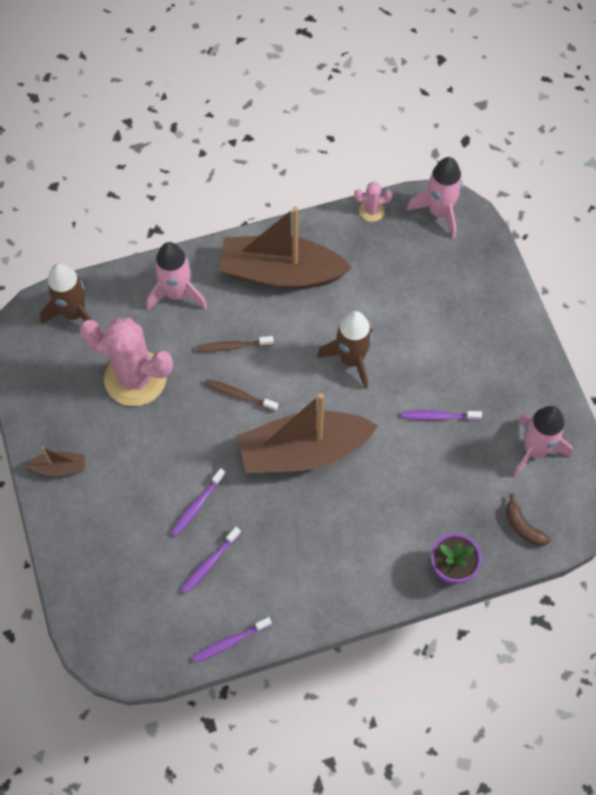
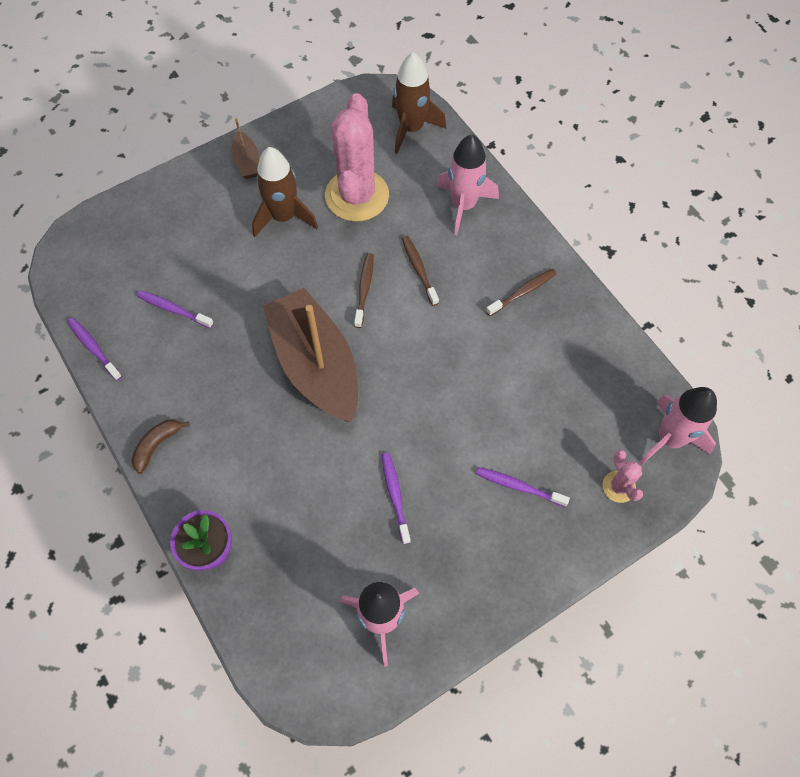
camera: 75 degrees right, 0 degrees up
purple toothbrush [171,468,226,536] -> purple toothbrush moved to [476,467,570,507]
brown boat [219,207,352,289] -> brown toothbrush [486,269,557,316]
brown rocket [317,311,373,389] -> brown rocket moved to [252,147,318,237]
pink cactus [354,182,392,222] -> pink cactus moved to [602,450,643,503]
brown banana [506,493,551,546] -> brown banana moved to [131,420,190,474]

